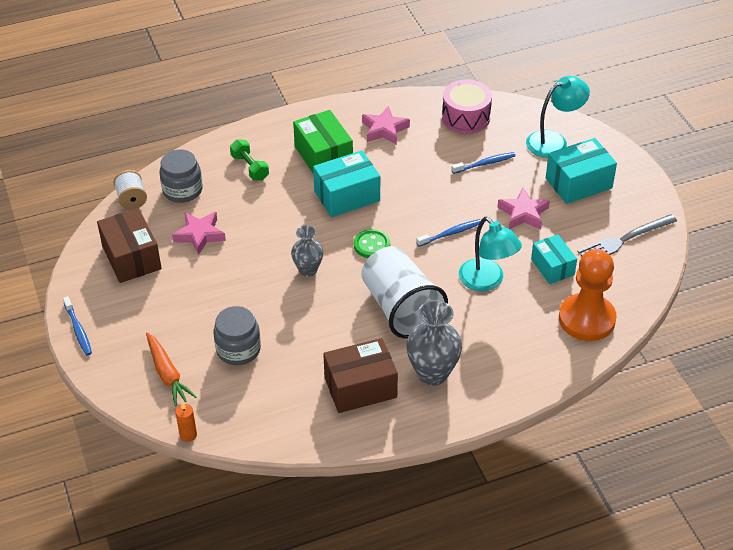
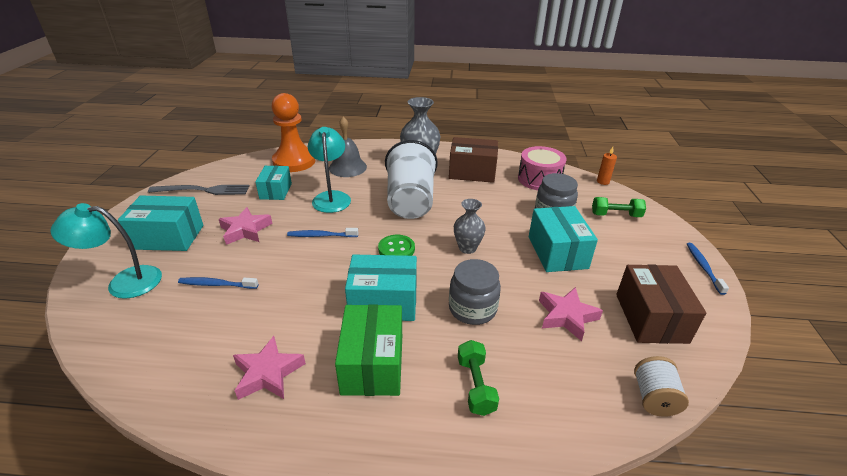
camera: 155 degrees left, 10 degrees down
orange carrot [146,332,196,406] -> green dumbbell [592,197,646,217]
grey jar [159,149,203,203] -> grey jar moved to [449,259,501,325]
pink drum [442,79,492,134] -> pink drum moved to [518,146,567,190]
none -> grey bell [329,117,367,177]
none -> turquoise box [529,206,598,272]

